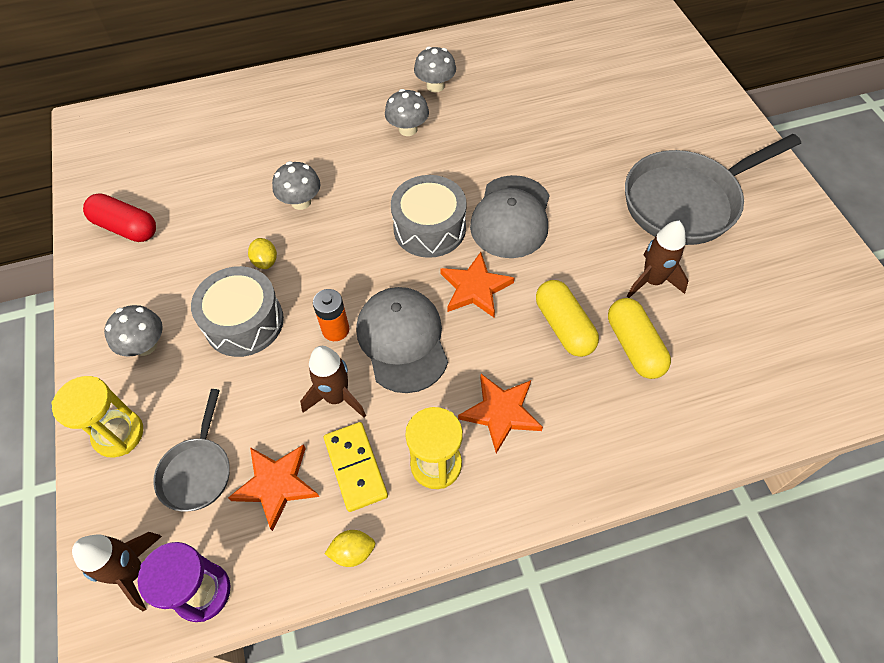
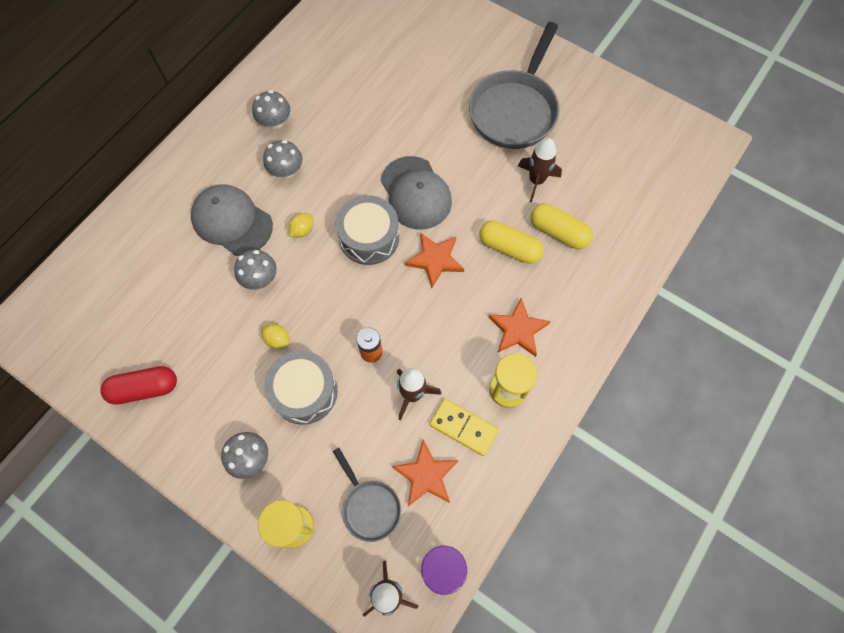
camera: 40 degrees left, 10 degrees up
yellow lemon [325,530,375,567] -> yellow lemon moved to [289,213,313,238]
grey cap [356,287,448,393] -> grey cap moved to [191,184,273,256]

